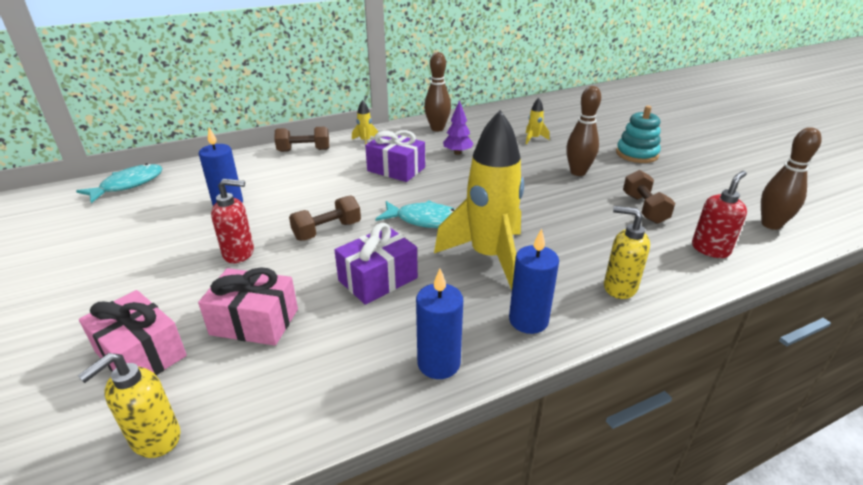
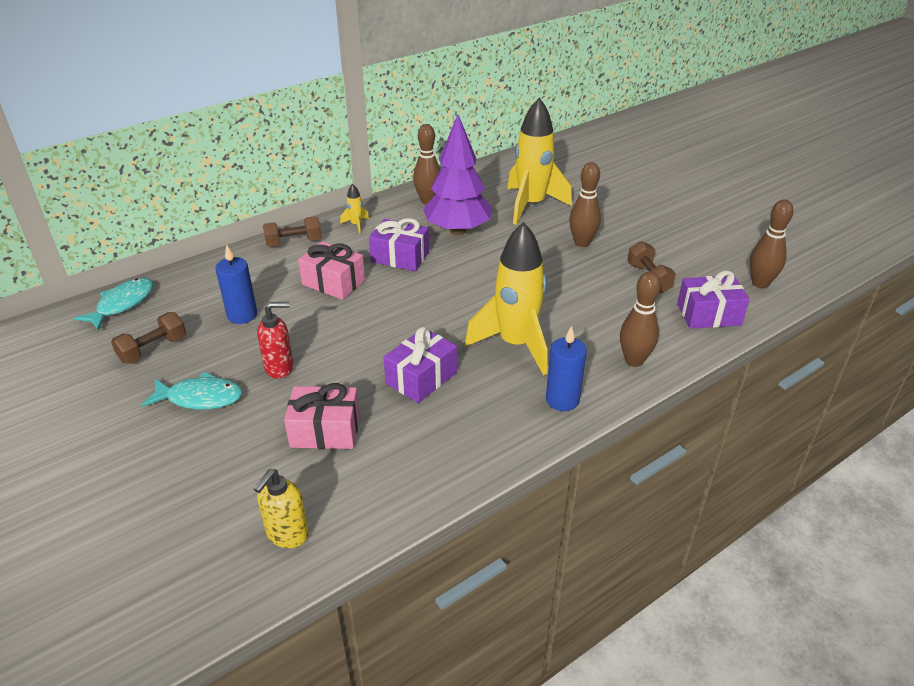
camera: 10 degrees left, 5 degrees up
pink gift [79,290,187,375] -> pink gift moved to [298,241,365,300]
brown dumbbell [289,195,361,241] -> brown dumbbell moved to [111,312,186,364]
turquoise fish [376,201,455,228] -> turquoise fish moved to [141,372,242,410]
blue candle [416,269,463,379] -> none
purple tree [443,100,474,155] -> purple tree [423,115,492,235], size x2.15
yellow rocket [526,98,550,144] -> yellow rocket [507,98,572,225], size x2.50
yellow soap dispenser [604,206,650,299] -> brown bowling pin [620,271,661,367]
turquoise stacking toy [616,106,661,163] -> none
red soap dispenser [692,171,747,258] -> purple gift [677,271,750,329]

